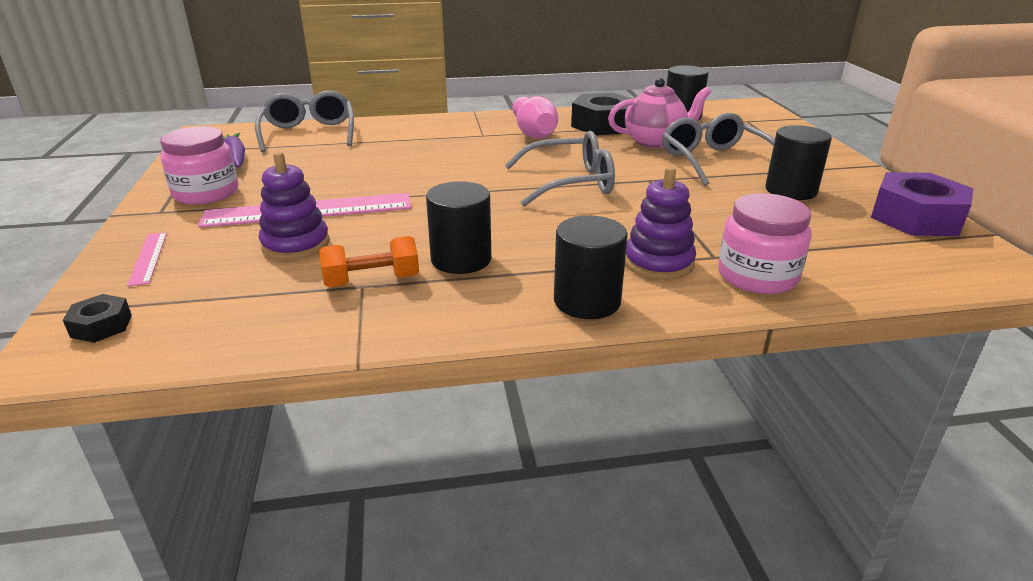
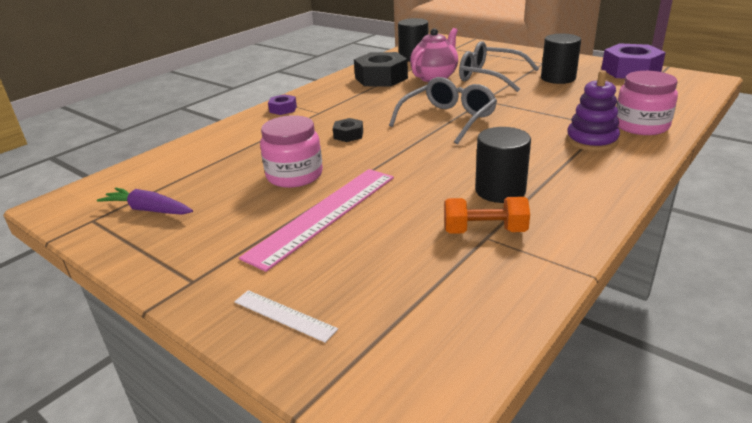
camera: 40 degrees left, 0 degrees up
black nut [63,294,132,343] -> black nut moved to [333,118,363,142]
pink ruler [127,232,167,286] -> white ruler [234,290,338,343]
pink jar [160,126,238,204] -> pink jar moved to [260,115,323,188]
grey glasses [255,91,354,153] -> none
purple stacking toy [259,152,329,260] -> none
orange dumbbell [319,236,419,287] -> orange dumbbell turned 60 degrees clockwise [444,197,530,234]
pink bowling pin [512,96,558,139] -> none
black cylinder [554,216,628,319] -> none
none -> purple nut [268,94,297,115]

